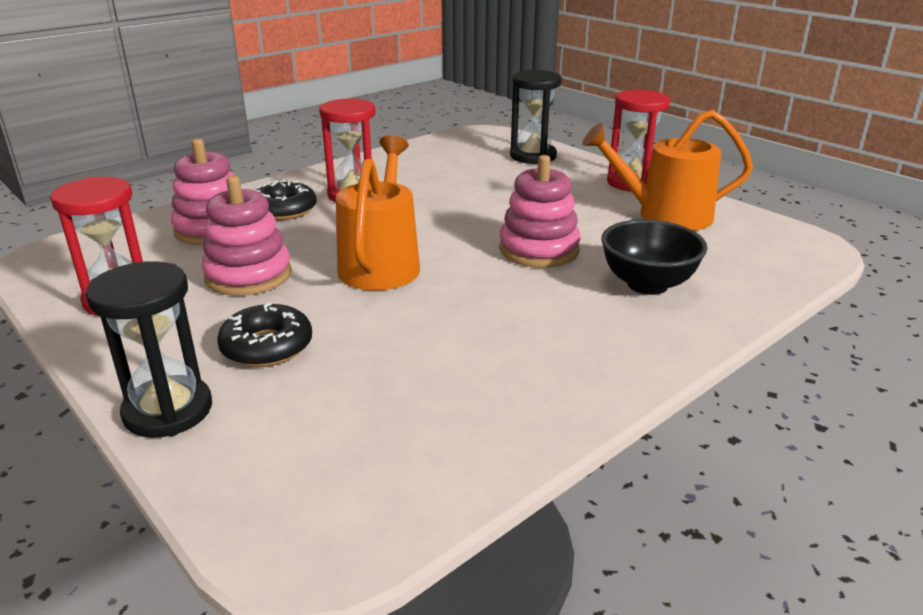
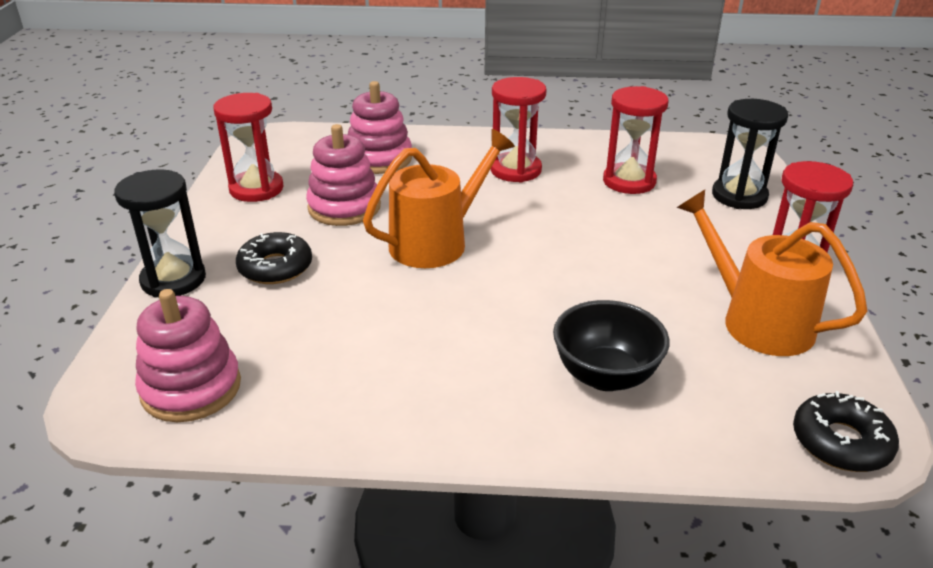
camera: 45 degrees right, 5 degrees up
black donut [255,180,317,220] -> black donut moved to [793,391,899,472]
pink stacking toy [499,155,581,268] -> pink stacking toy moved to [135,289,241,422]
none -> red hourglass [603,86,669,194]

